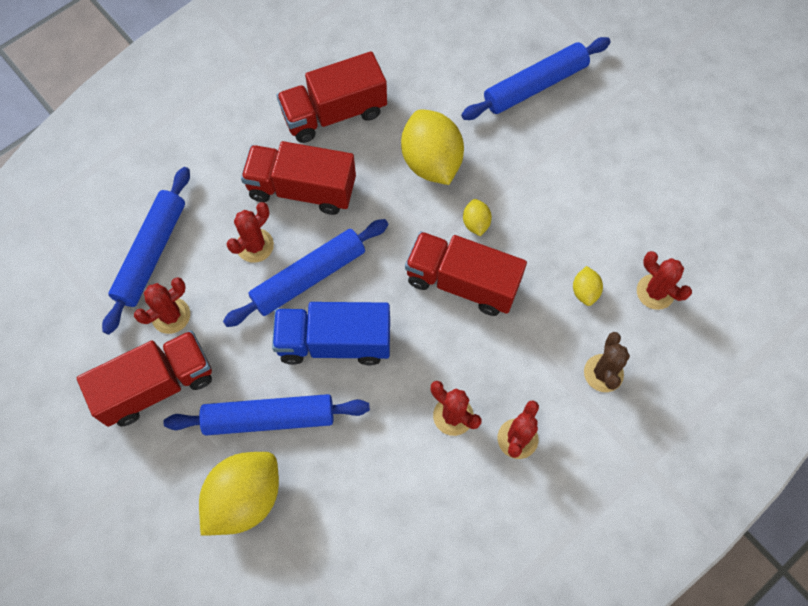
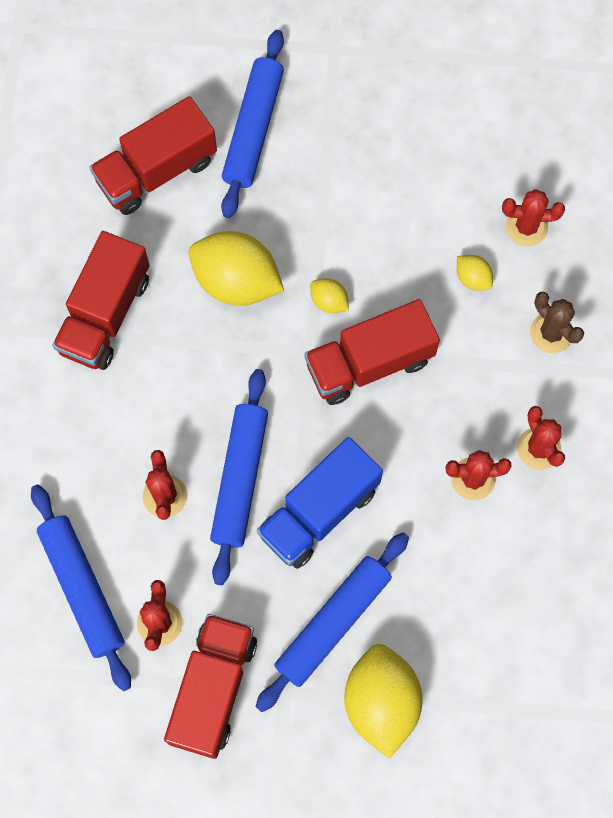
camera: 45 degrees left, 5 degrees up
red truck [241,141,356,215] -> red truck moved to [89,96,217,215]

